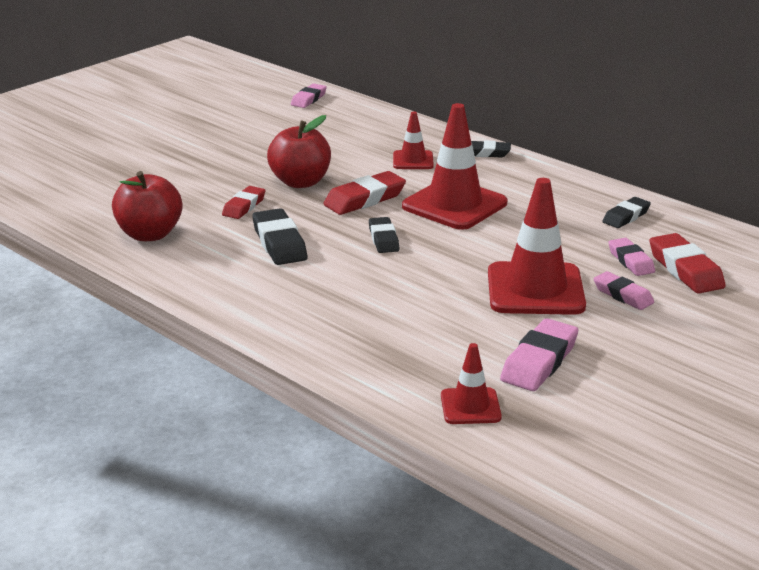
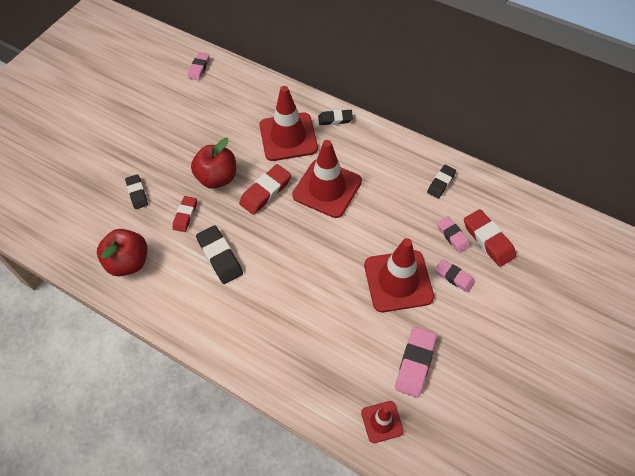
camera: 10 degrees left, 30 degrees up
black eraser [369,217,399,253] -> black eraser moved to [125,174,148,209]
red traffic cone [393,112,434,169] -> red traffic cone [259,86,318,161], size x1.92

